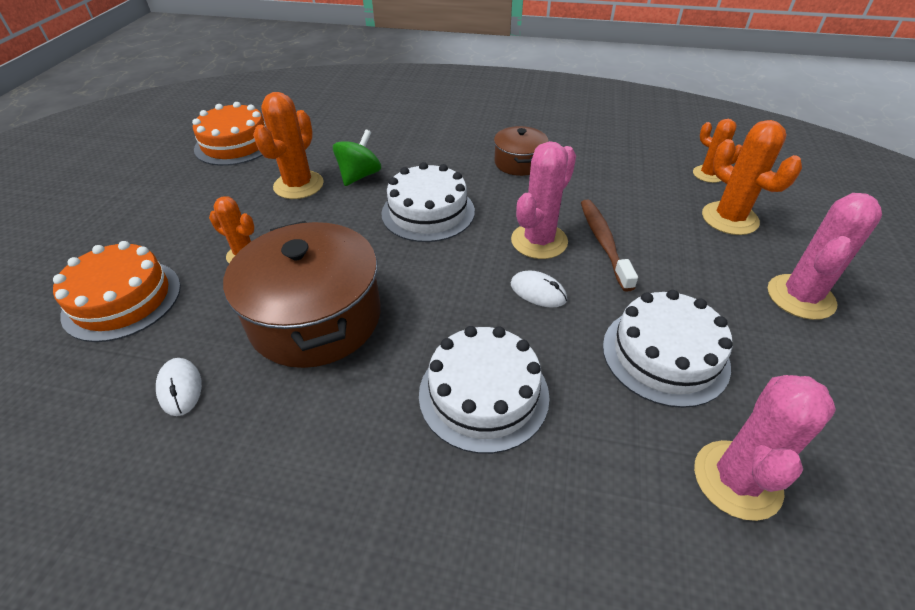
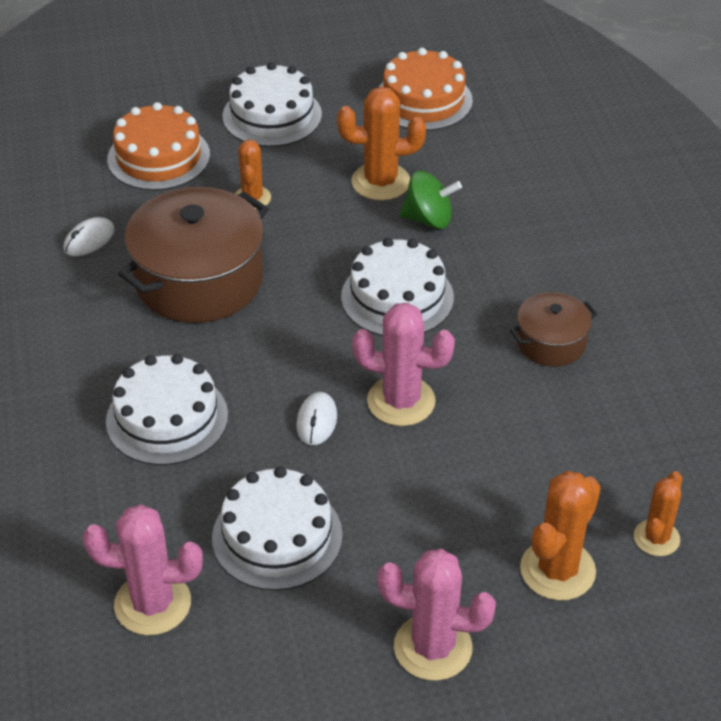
camera: 65 degrees right, 0 degrees up
brown toothbrush [581,200,638,292] -> none
none -> white cake [223,62,322,147]

